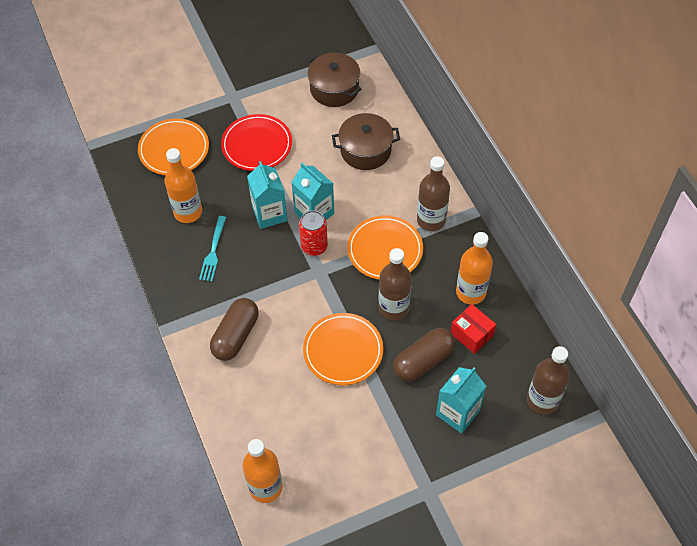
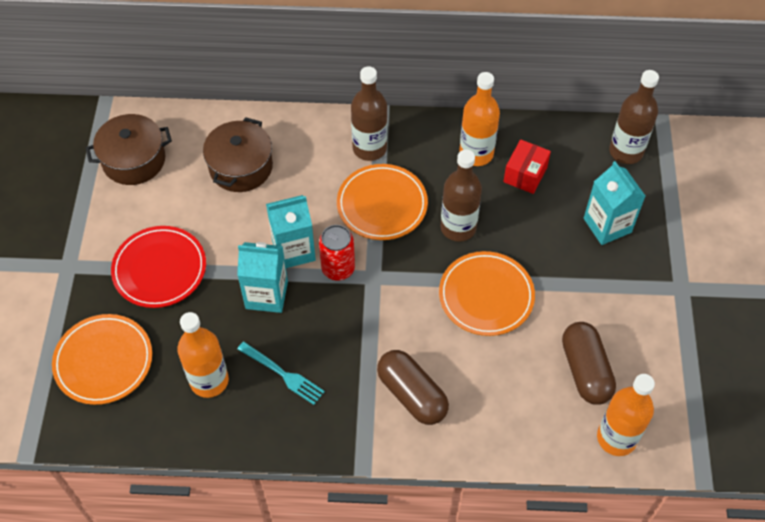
camera: 65 degrees left, 0 degrees up
brown capsule [393,328,455,381] -> brown capsule moved to [562,322,616,405]
red box [451,304,496,354] -> red box turned 45 degrees counterclockwise [503,139,551,194]

